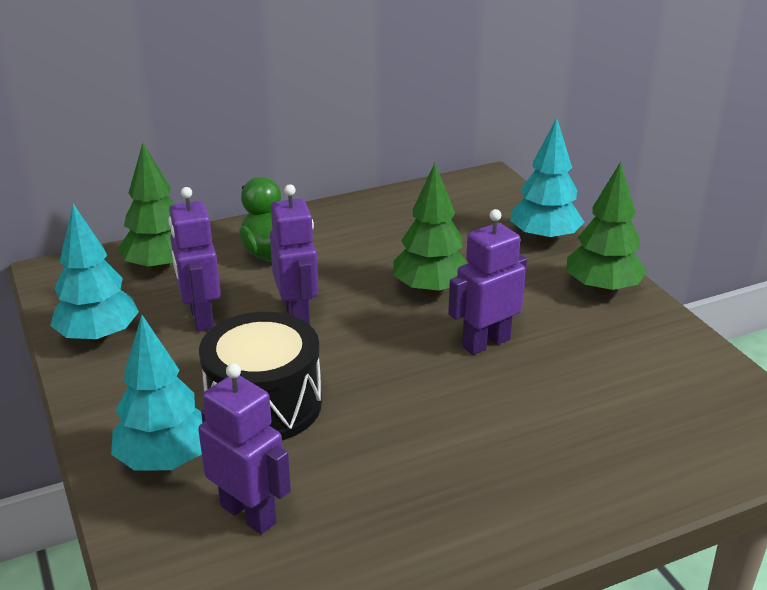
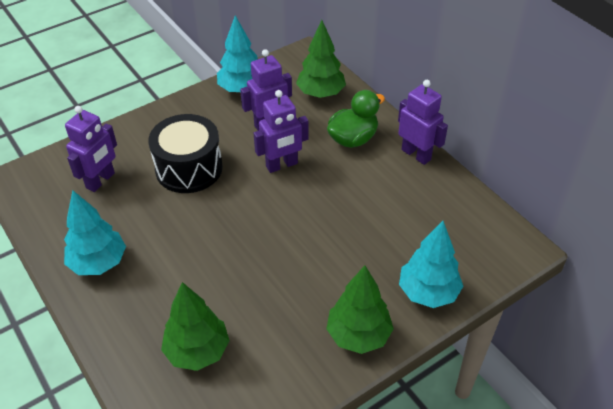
camera: 80 degrees right, 15 degrees up
turquoise tree [111,315,202,471] -> turquoise tree moved to [64,190,126,275]
green tree [393,163,468,296] -> green tree moved to [161,282,230,371]
purple robot [448,209,527,355] -> purple robot moved to [398,80,448,165]

